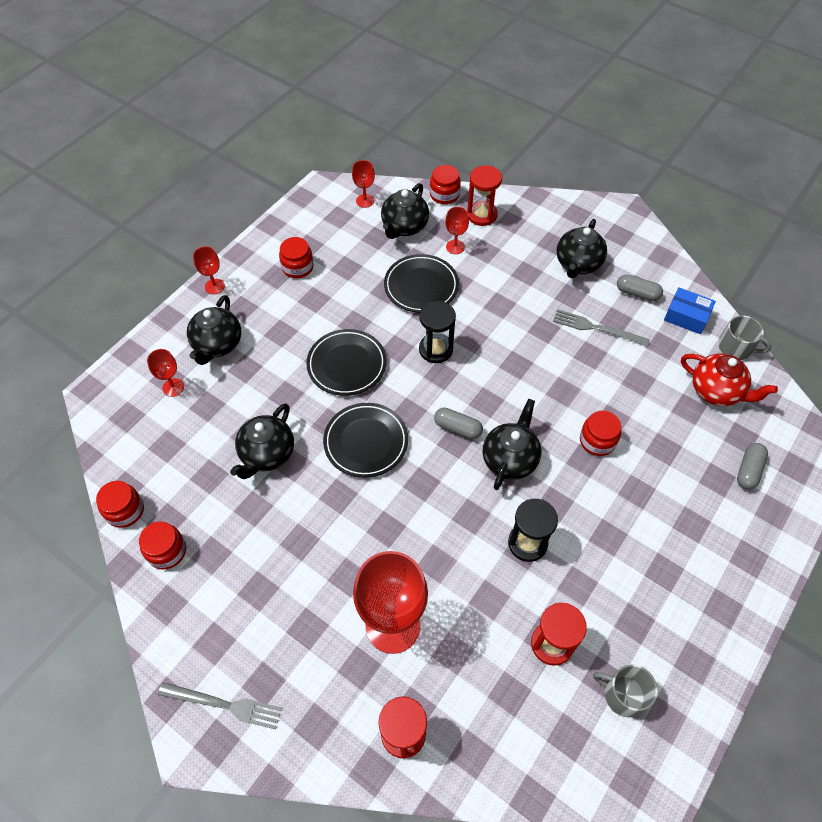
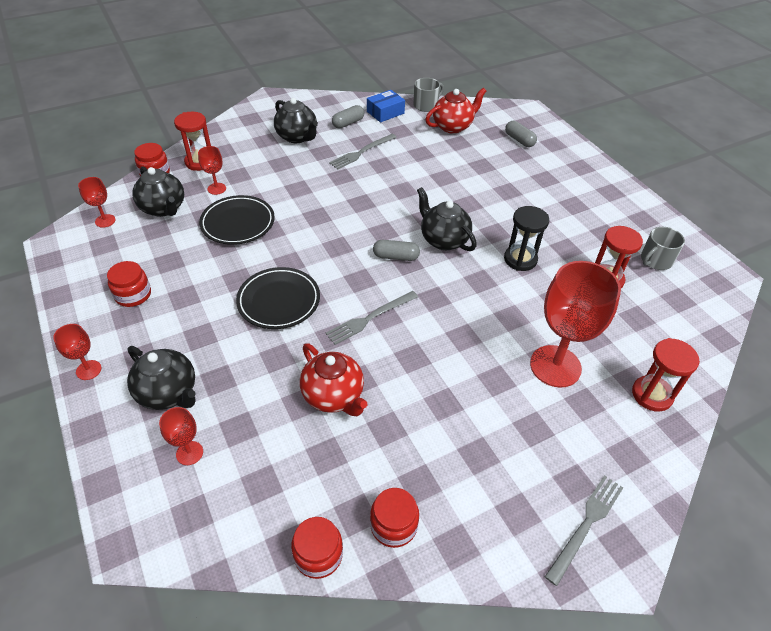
camera: 65 degrees left, 10 degrees down
black teapot [230,403,294,479] -> red teapot [300,343,367,416]
black plate [323,403,408,478] -> grey fork [326,291,418,345]
black hourglass [419,301,456,363] -> none
grey capsule [434,408,483,439] -> grey capsule turned 45 degrees clockwise [373,240,420,261]
red jar [580,410,621,456] -> none

